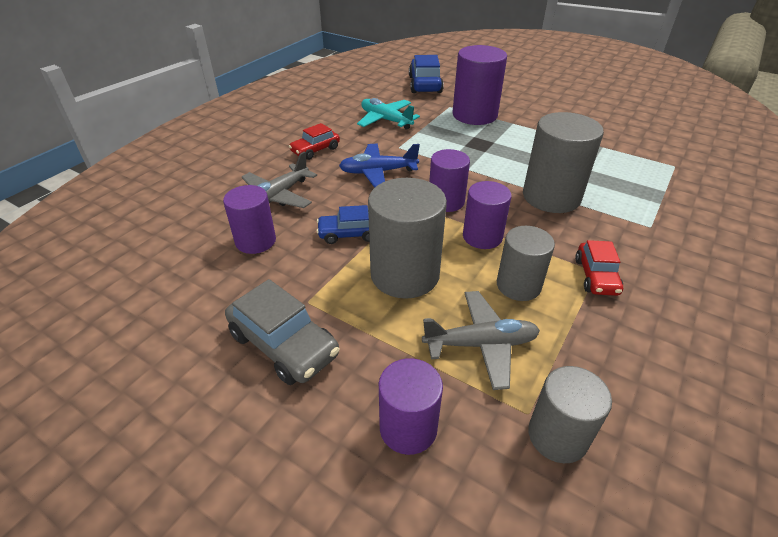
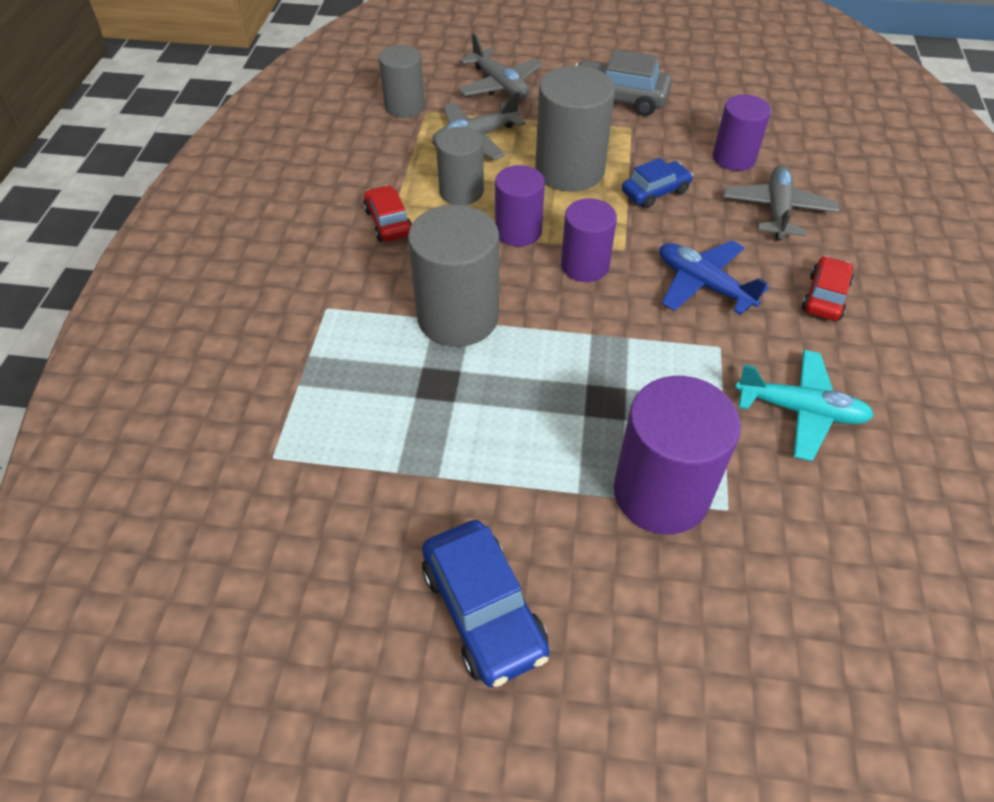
camera: 155 degrees right, 10 degrees up
blue plane [339,144,420,188] -> blue plane turned 105 degrees counterclockwise [660,240,769,315]
purple cylinder [379,358,443,455] -> grey plane [458,33,543,99]
blue car [409,55,444,93] -> blue car moved to [422,520,549,687]

